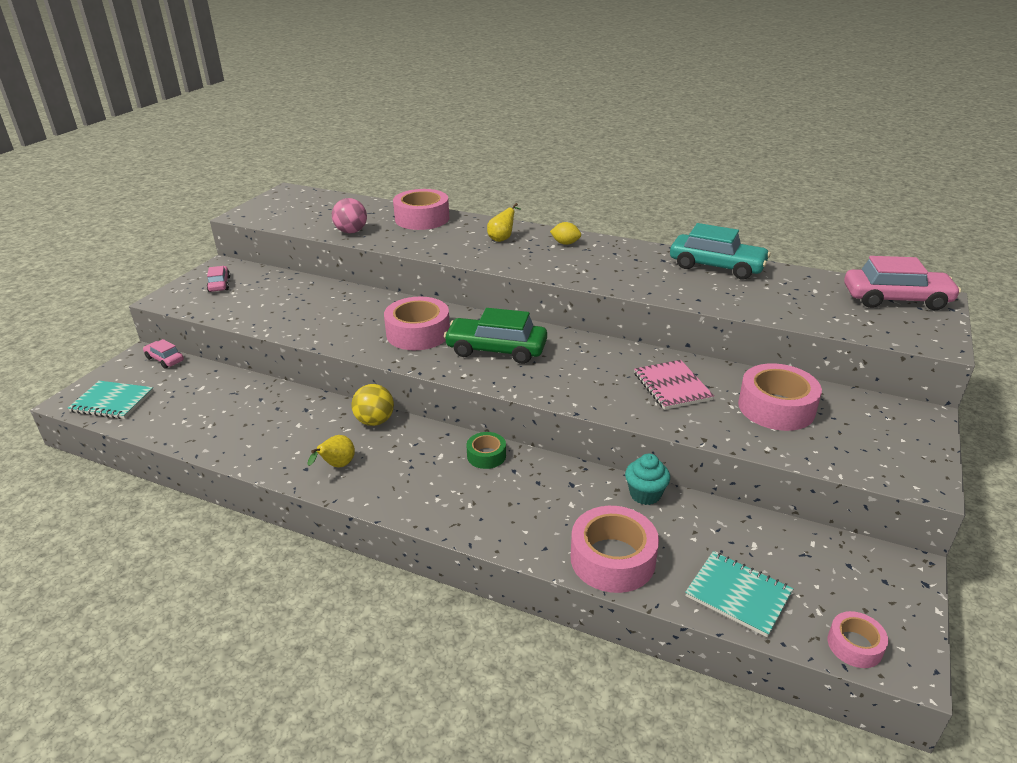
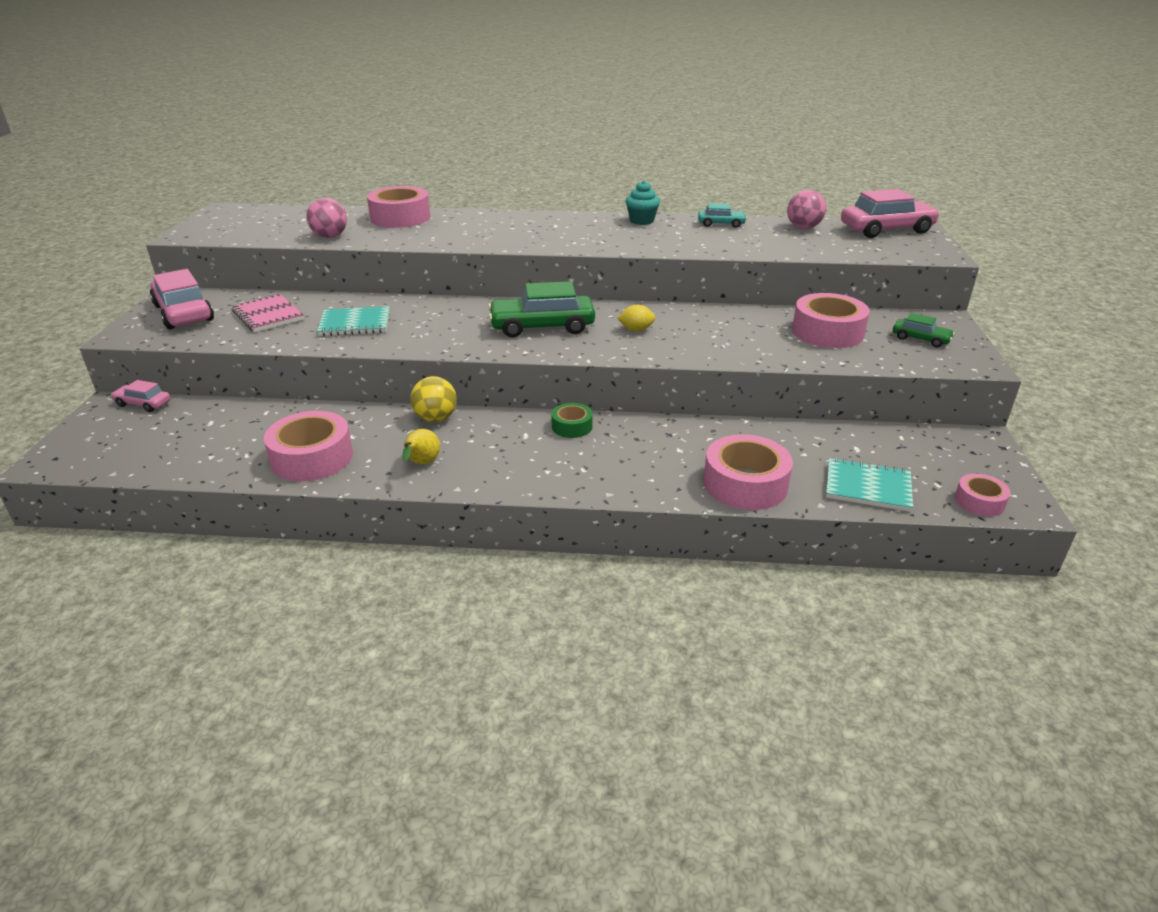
camera: 20 degrees left, 0 degrees up
turquoise notebook [68,381,153,419] -> turquoise notebook moved to [317,306,390,336]
pink car [207,266,230,292] -> pink car [150,269,214,329], size x1.92
pink tape [384,297,450,350] -> pink tape moved to [264,411,353,481]
yellow pear [487,203,521,242] -> none
yellow lemon [550,222,581,245] -> yellow lemon moved to [617,305,656,331]
turquoise cupcake [625,454,670,505] -> turquoise cupcake moved to [626,181,660,225]
pink notebook [634,360,714,410] -> pink notebook moved to [232,294,304,332]
turquoise car [670,223,771,279] -> turquoise car [698,203,747,228], size x0.52
none -> pink ball [787,190,826,229]
none -> green car [893,313,955,347]

